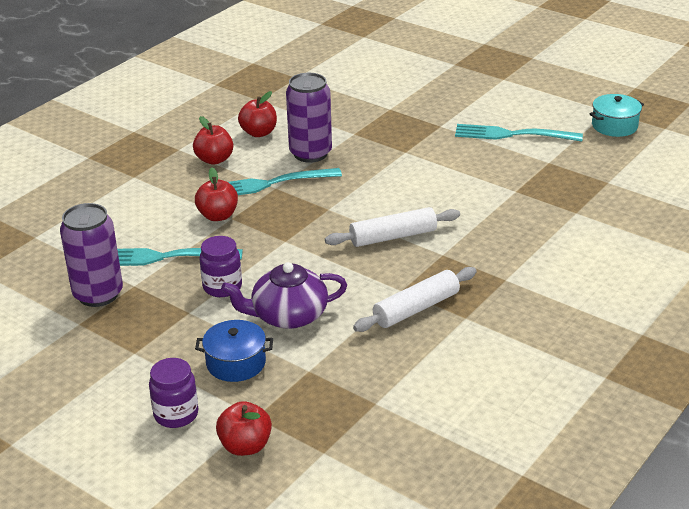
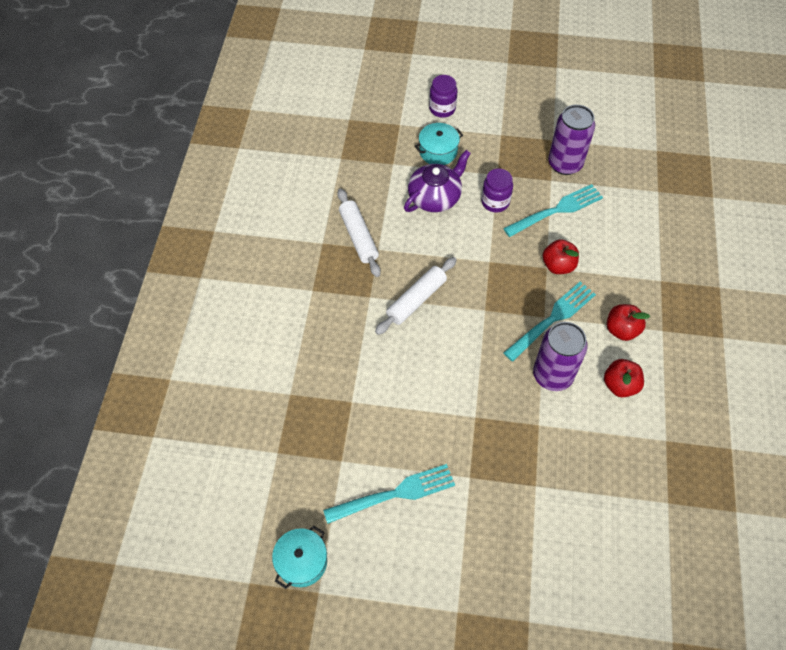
camera: 150 degrees right, 25 degrees up
blue pot [195,320,273,382] -> turquoise pot [415,123,463,165]
red apple [216,401,272,456] -> none
white rolling pin [353,267,477,332] -> white rolling pin turned 45 degrees counterclockwise [337,189,381,277]

